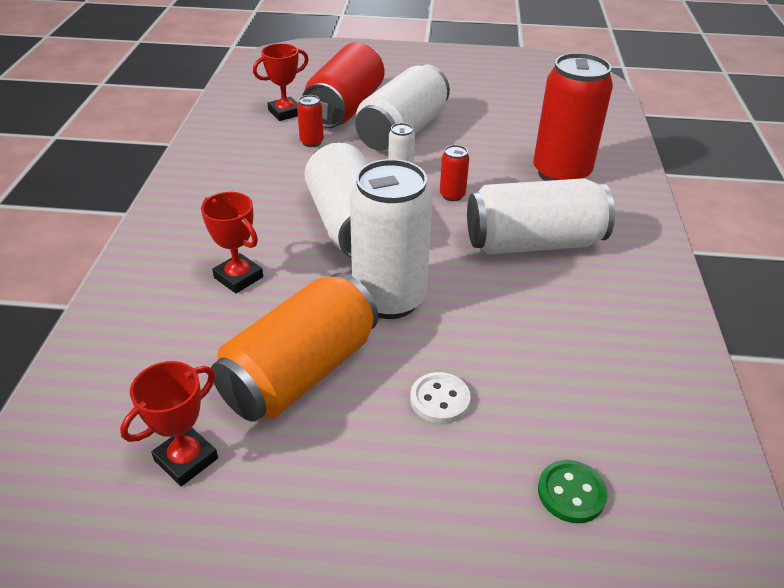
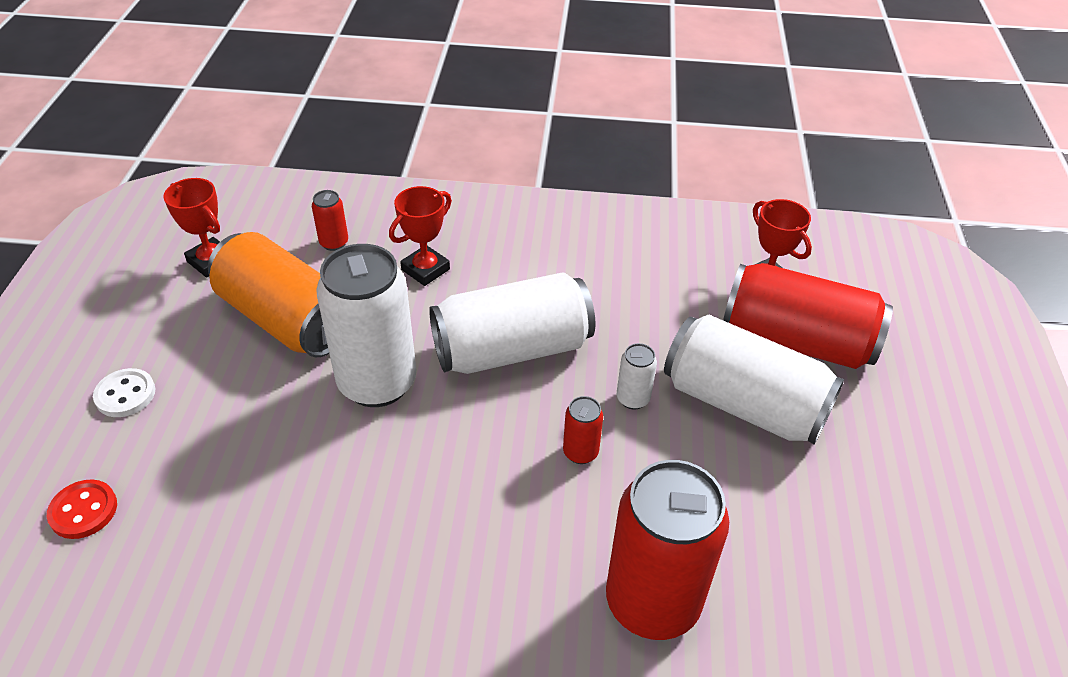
camera: 90 degrees right, 5 degrees up
red can [297,95,324,147] -> red can moved to [312,190,348,251]
white button [410,372,471,424] -> white button moved to [93,368,156,417]
white can [467,178,615,254] -> none
green button [538,460,608,523] -> red button [47,480,117,539]

